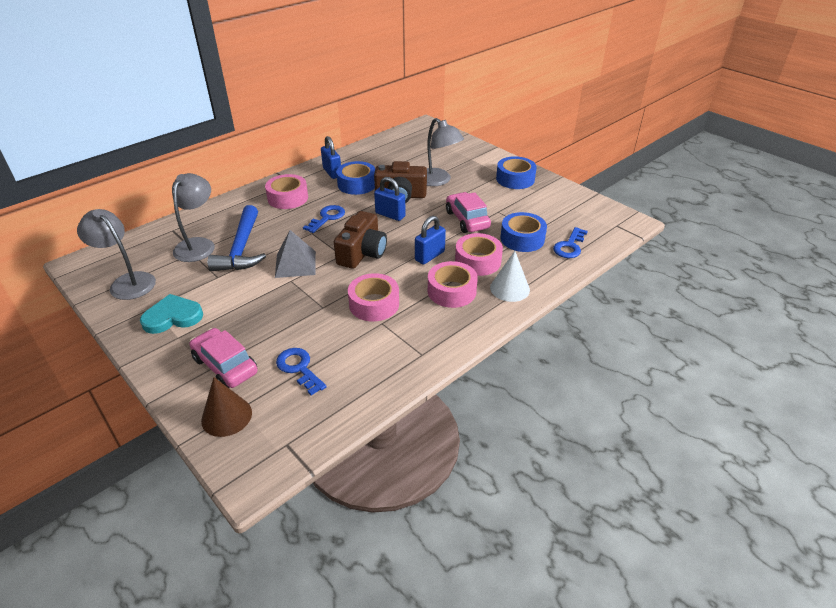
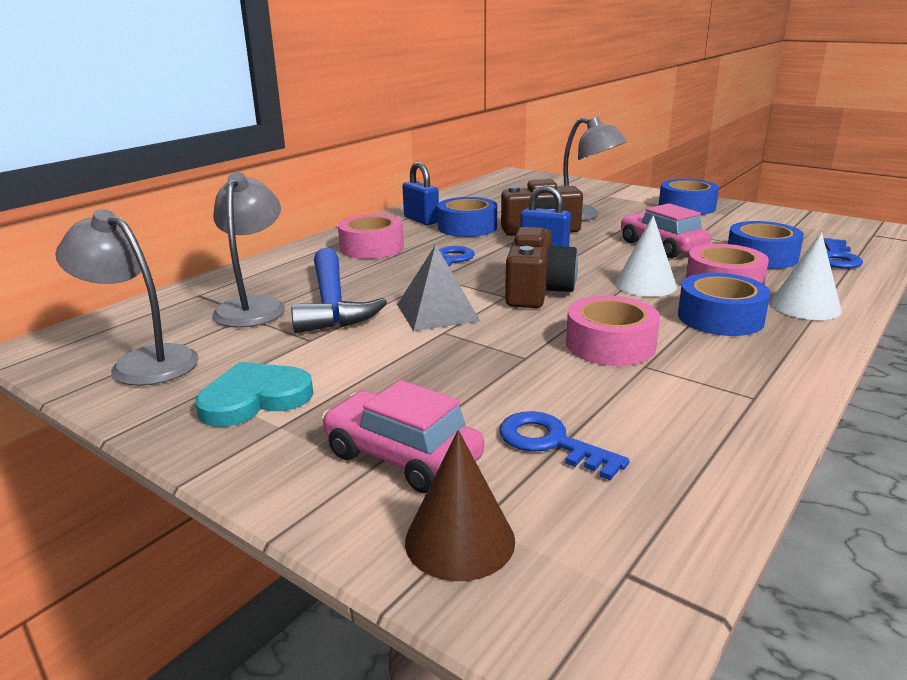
camera: 10 degrees left, 15 degrees down
blue padlock [415,216,446,265] -> white cone [615,215,677,297]
pink tape [428,261,478,308] -> blue tape [678,273,771,336]

